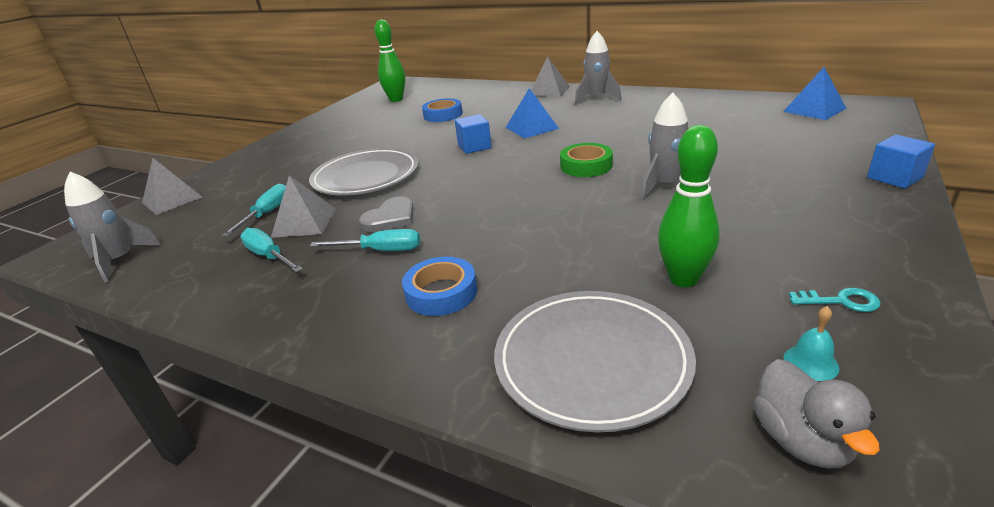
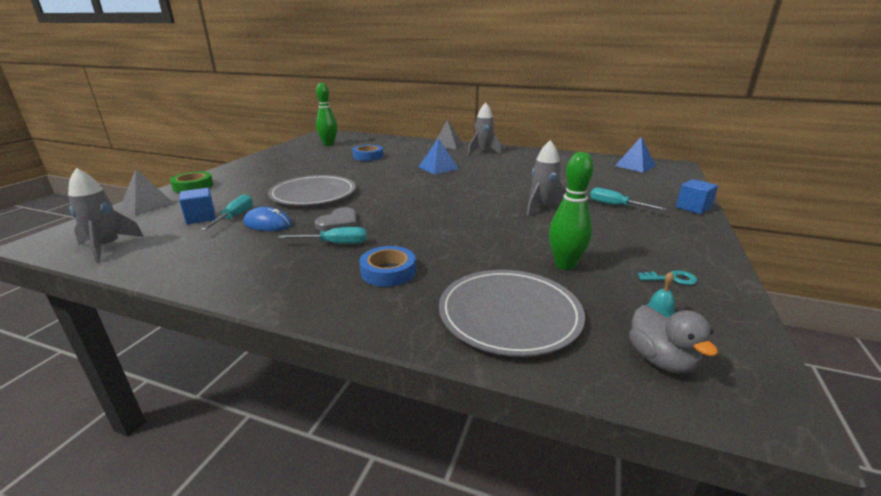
camera: 10 degrees left, 5 degrees down
turquoise screwdriver [240,228,303,272] -> turquoise screwdriver moved to [590,188,667,211]
grey pyramid [271,175,336,238] -> blue mouse [243,207,292,231]
blue cube [455,114,491,154] -> blue cube moved to [179,188,216,224]
green tape [560,143,613,177] -> green tape moved to [170,171,214,193]

